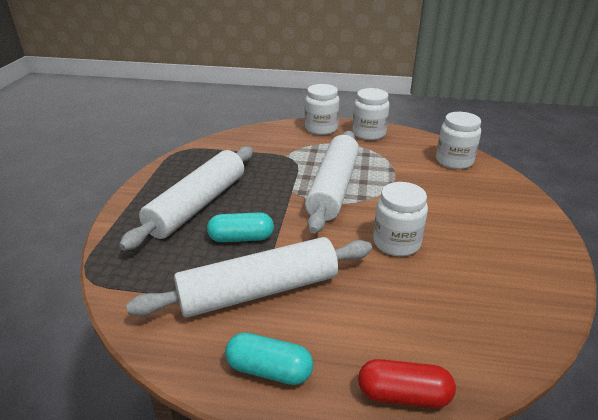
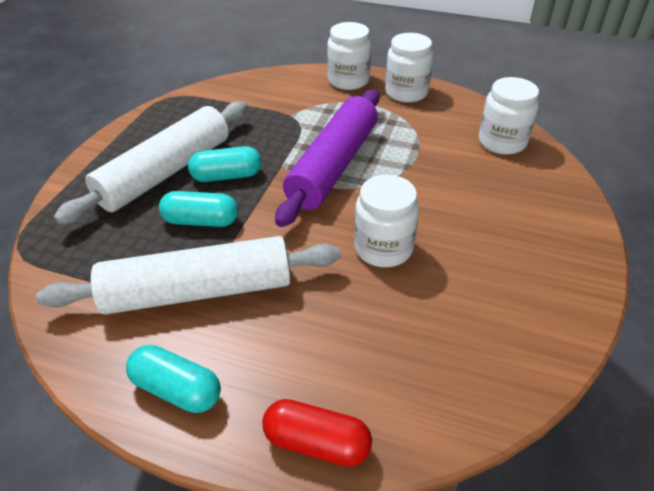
camera: 10 degrees right, 10 degrees up
white rolling pin [305,131,359,234] -> purple rolling pin [275,89,379,227]
none -> turquoise capsule [188,146,262,182]

